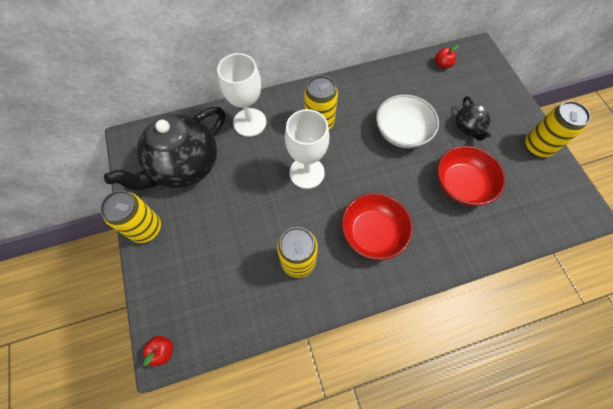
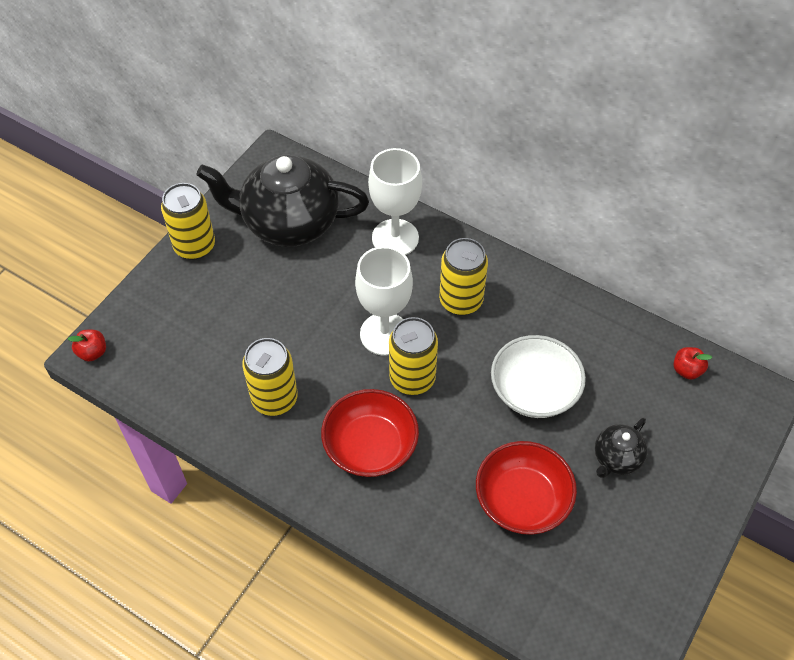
camera: 50 degrees right, 10 degrees down
yellow can [525,101,591,157] -> yellow can moved to [389,317,438,395]

